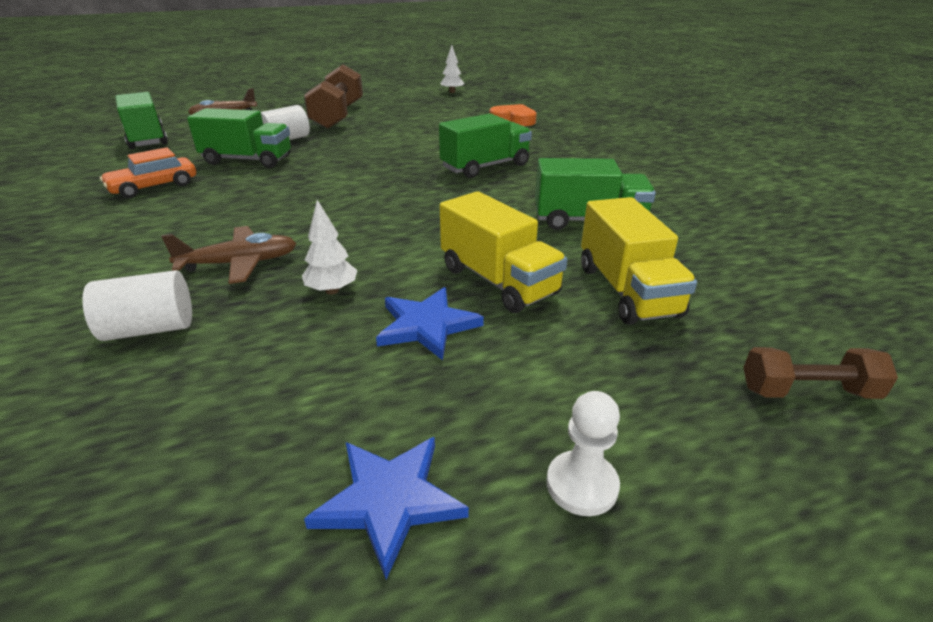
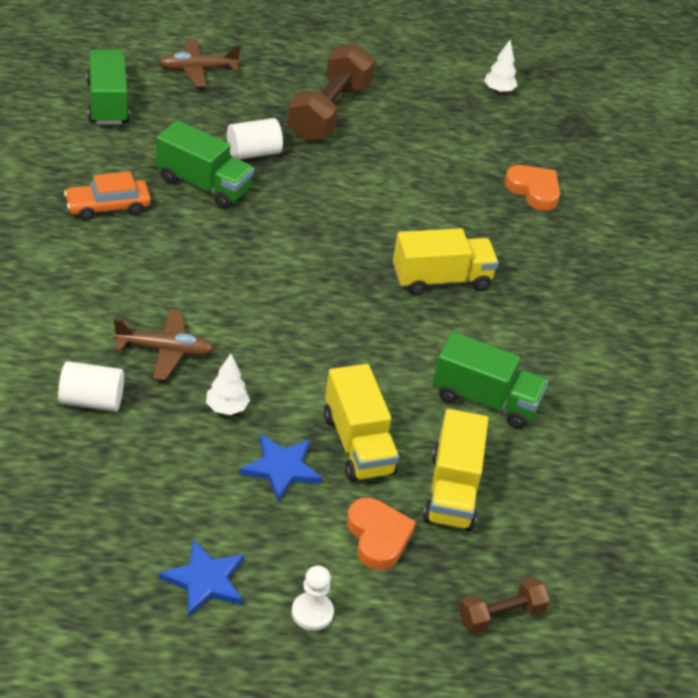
camera: 15 degrees right, 10 degrees up
green truck [439,113,532,178] -> yellow truck [393,228,499,296]
brown dumbbell [743,347,898,399] -> brown dumbbell turned 45 degrees counterclockwise [459,578,550,634]
none -> orange heart [347,498,416,570]

